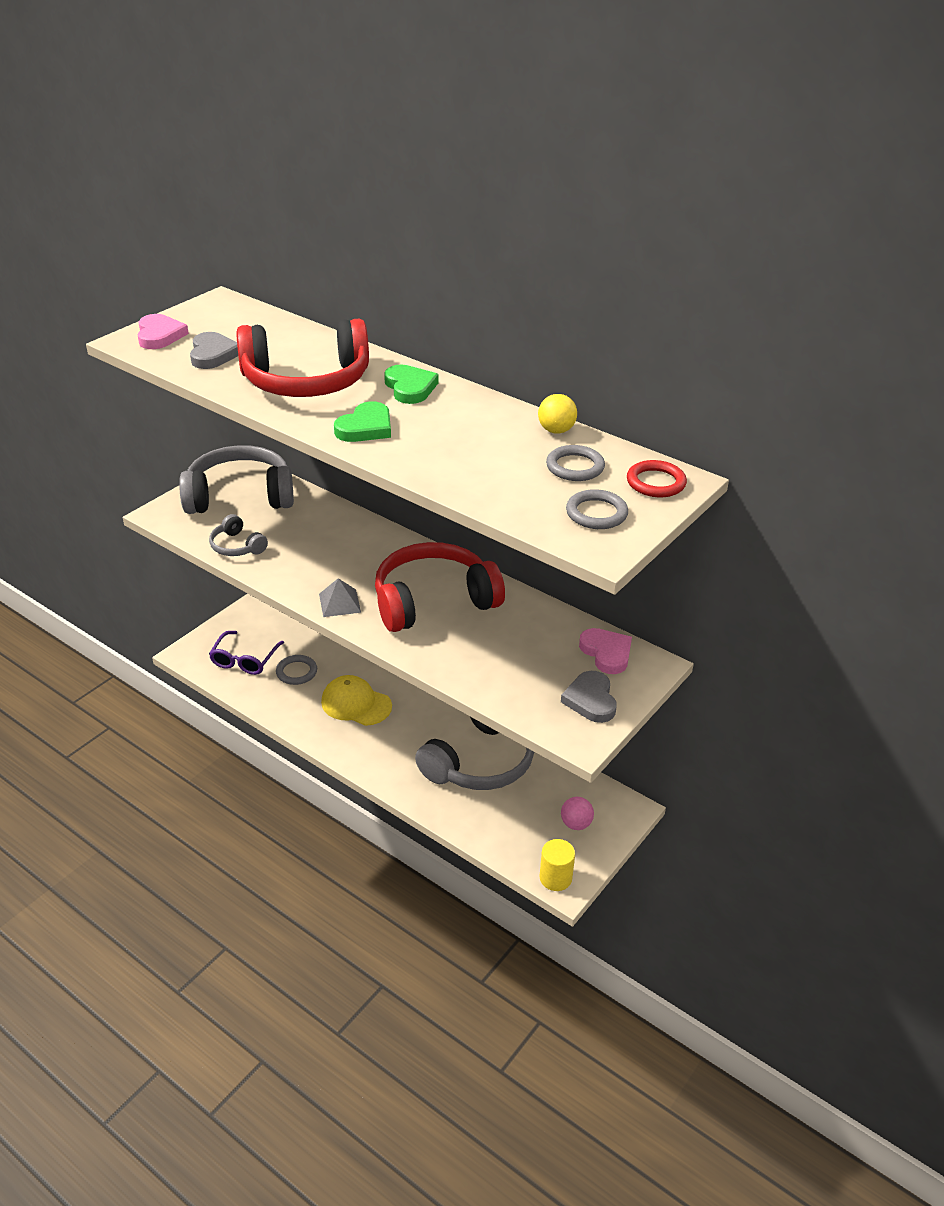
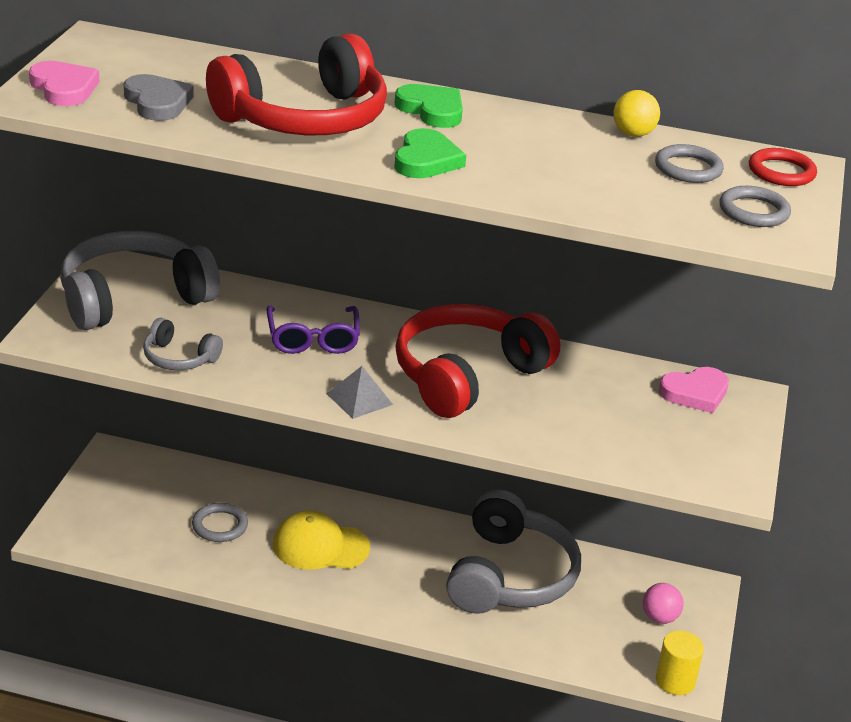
camera: 25 degrees left, 5 degrees down
purple glasses [209,631,284,675] -> purple glasses moved to [267,306,360,354]
grey heart [561,671,617,723] -> none
pink heart [579,628,632,674] -> pink heart turned 120 degrees clockwise [659,367,729,413]

